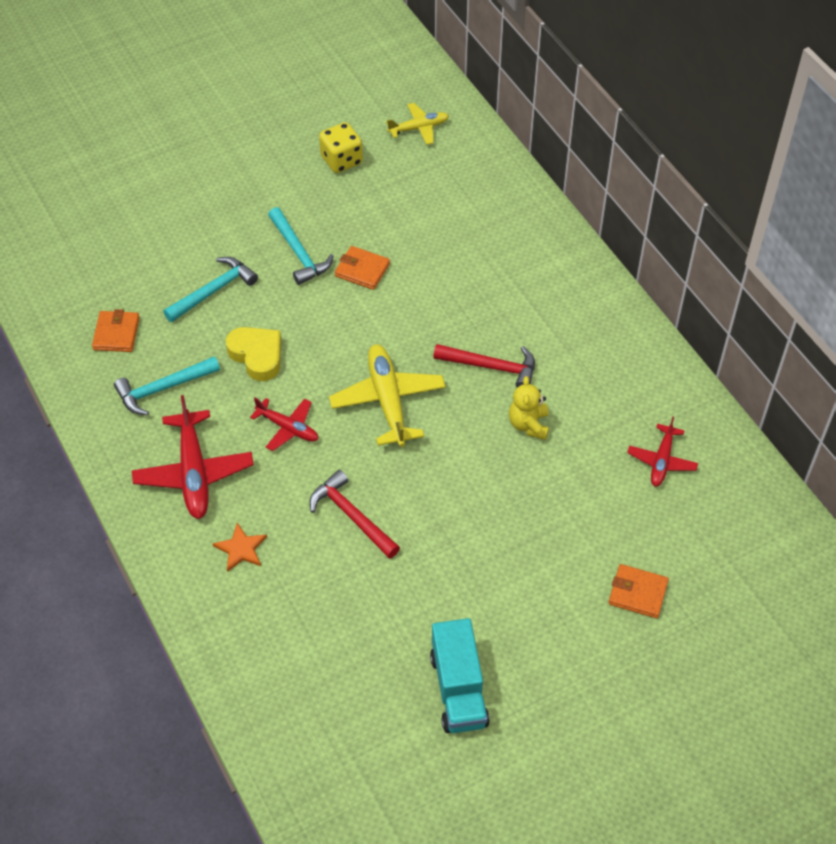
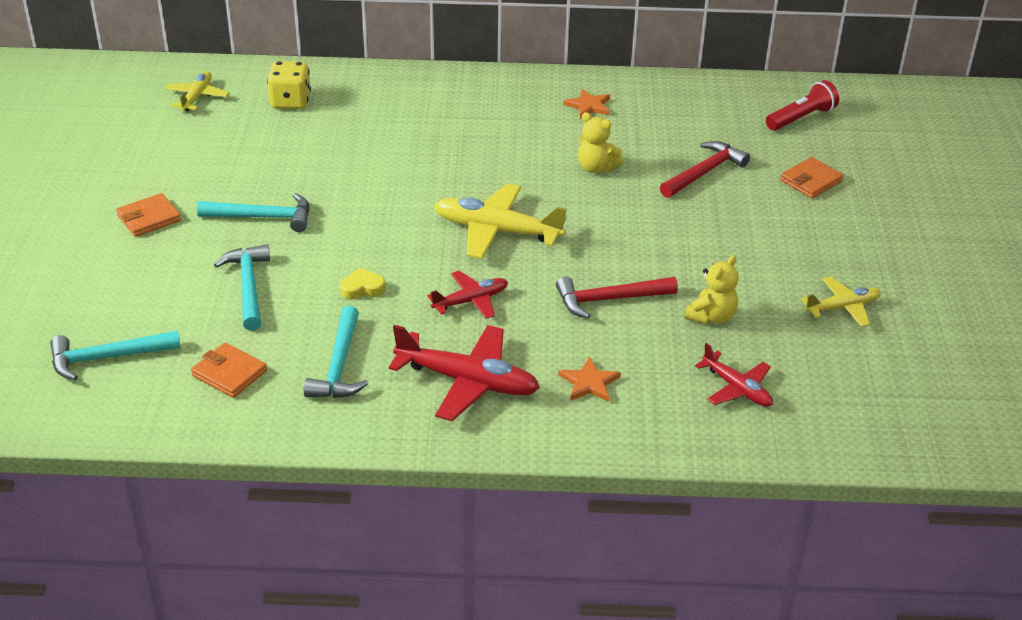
camera: 60 degrees left, 15 degrees down
yellow heart [226,327,281,381] -> yellow heart [340,268,385,299], size x0.60
yellow dice [319,122,363,173] -> yellow dice moved to [267,61,311,109]
orange wallet [335,246,390,290] -> orange wallet moved to [116,193,181,237]
turquoise truck [430,618,490,733] -> yellow plane [801,276,881,327]
red hammer [433,344,535,388] -> red hammer moved to [660,141,750,198]
red plane [627,416,698,487] -> red plane moved to [695,343,773,407]
none -> turquoise hammer [50,330,181,380]
none -> orange star [563,89,610,119]
none -> yellow teddy bear [685,255,739,324]
none -> red flashlight [766,80,839,131]

